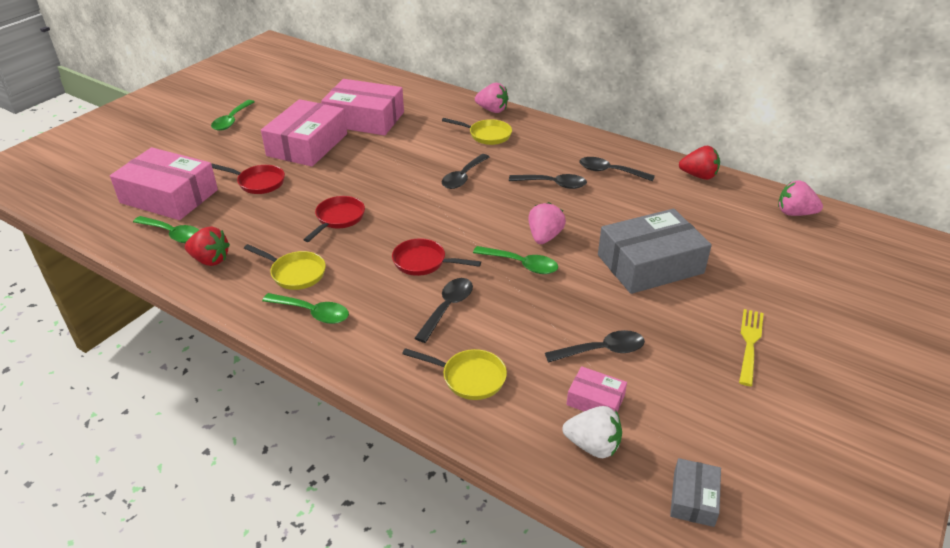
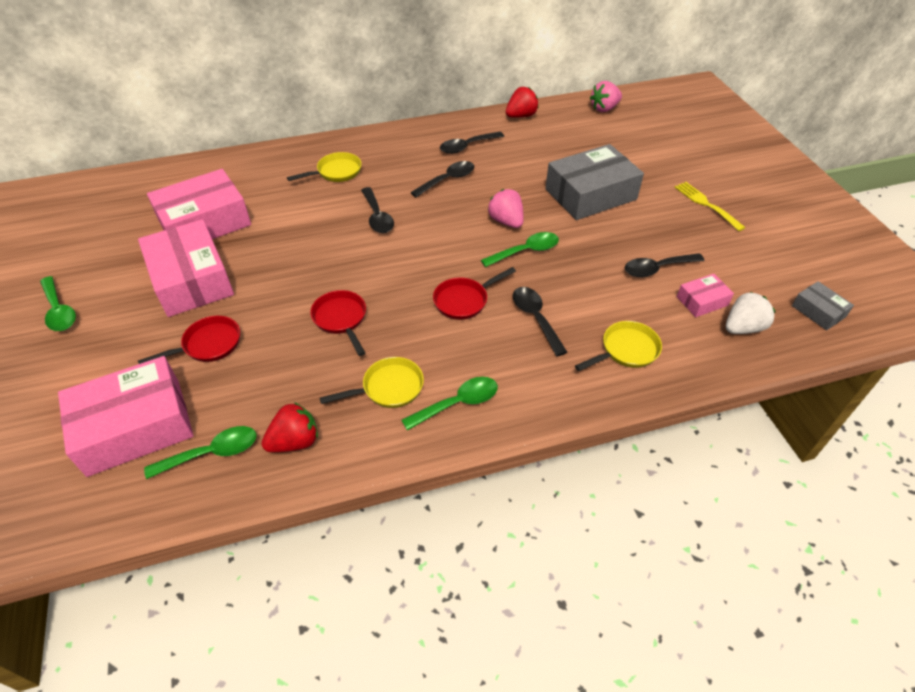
camera: 50 degrees left, 10 degrees up
pink strawberry [475,83,508,113] -> none
black spoon [545,330,645,363] -> black spoon turned 135 degrees counterclockwise [625,253,704,277]
grey box [598,209,712,294] -> grey box turned 45 degrees clockwise [545,144,644,220]

